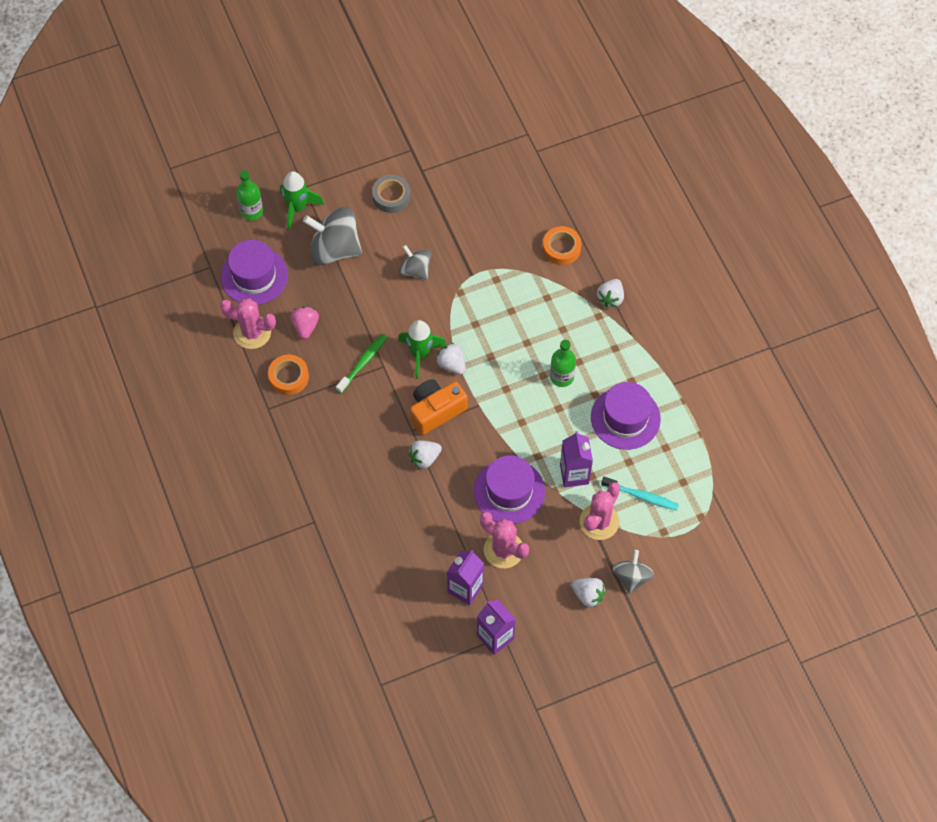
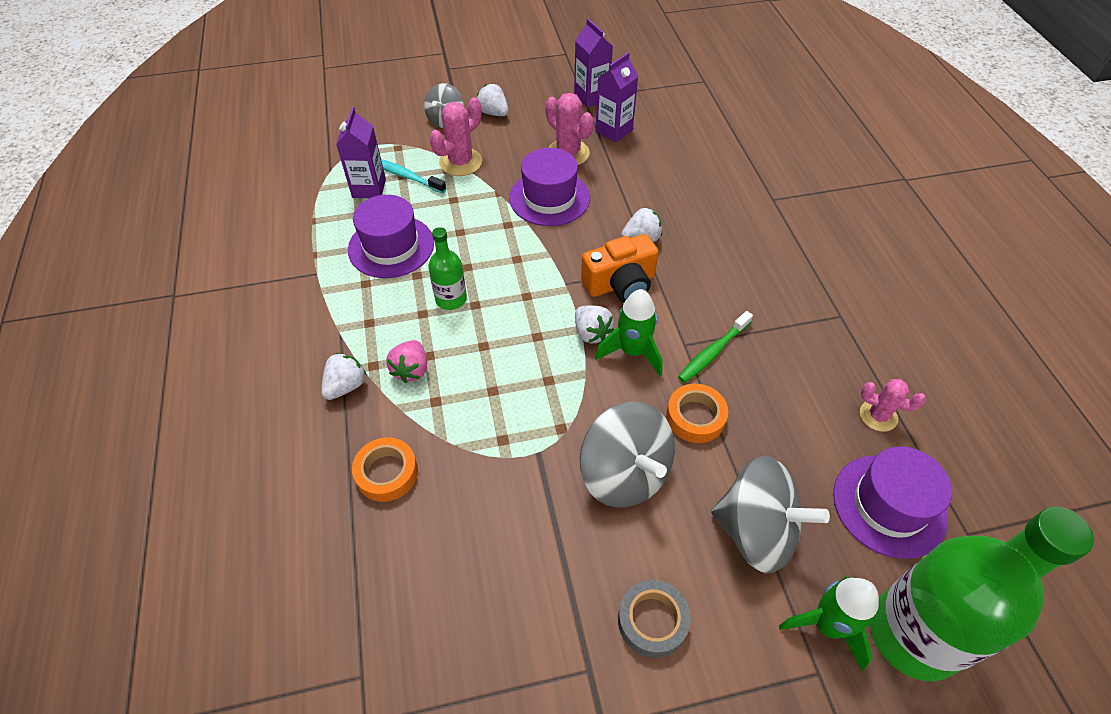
camera: 170 degrees left, 10 degrees down
pink cactus [220,298,276,349] -> pink cactus [860,379,926,432], size x0.66
green bottle [236,170,263,221] -> green bottle [870,507,1094,681], size x2.12
orange tape [268,355,309,395] -> orange tape moved to [666,384,728,443]
pink strawberry [291,306,319,339] -> pink strawberry moved to [386,340,427,383]
grey spinning top [399,245,432,280] -> grey spinning top [580,401,675,508], size x1.71
purple carton [560,431,593,487] -> purple carton moved to [336,107,386,198]

